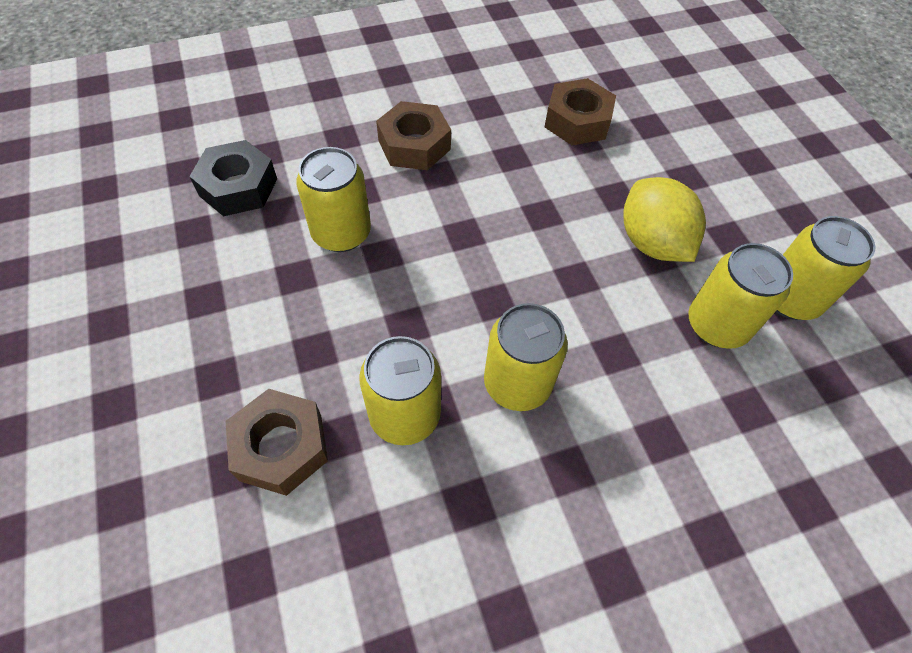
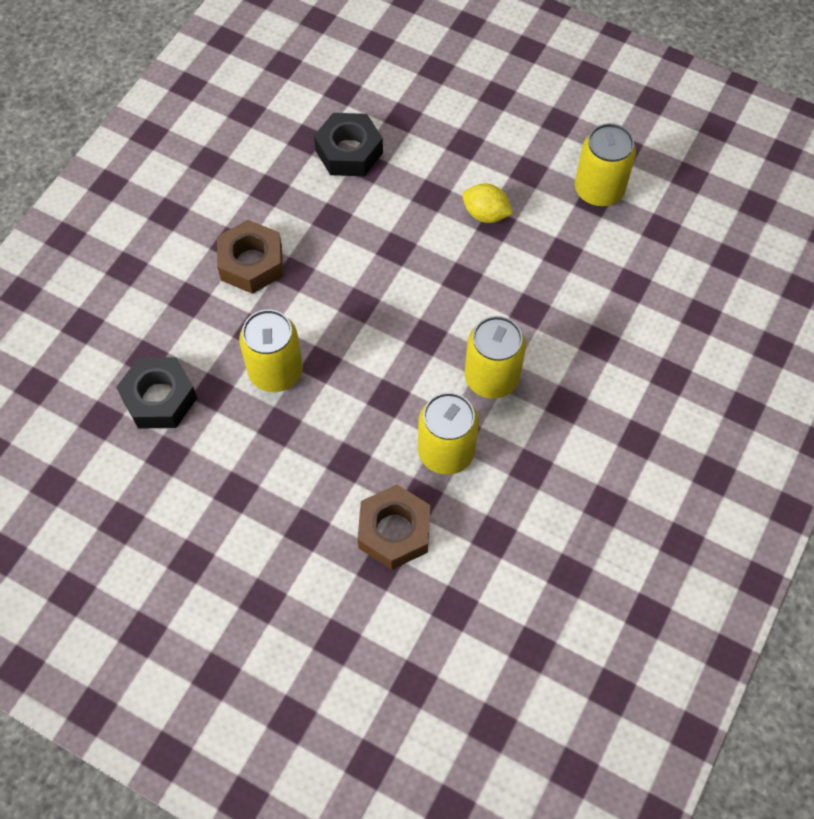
camera: 40 degrees left, 5 degrees up
brown nut [545,78,616,145] -> black nut [314,113,383,176]
yellow lemon [624,177,706,262] -> yellow lemon [462,183,513,223], size x0.61
yellow can [688,243,793,349] -> none

